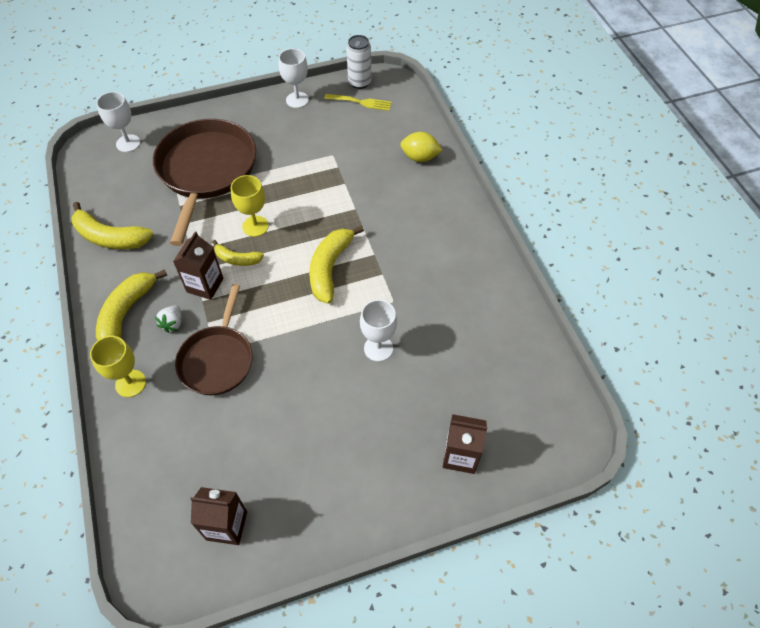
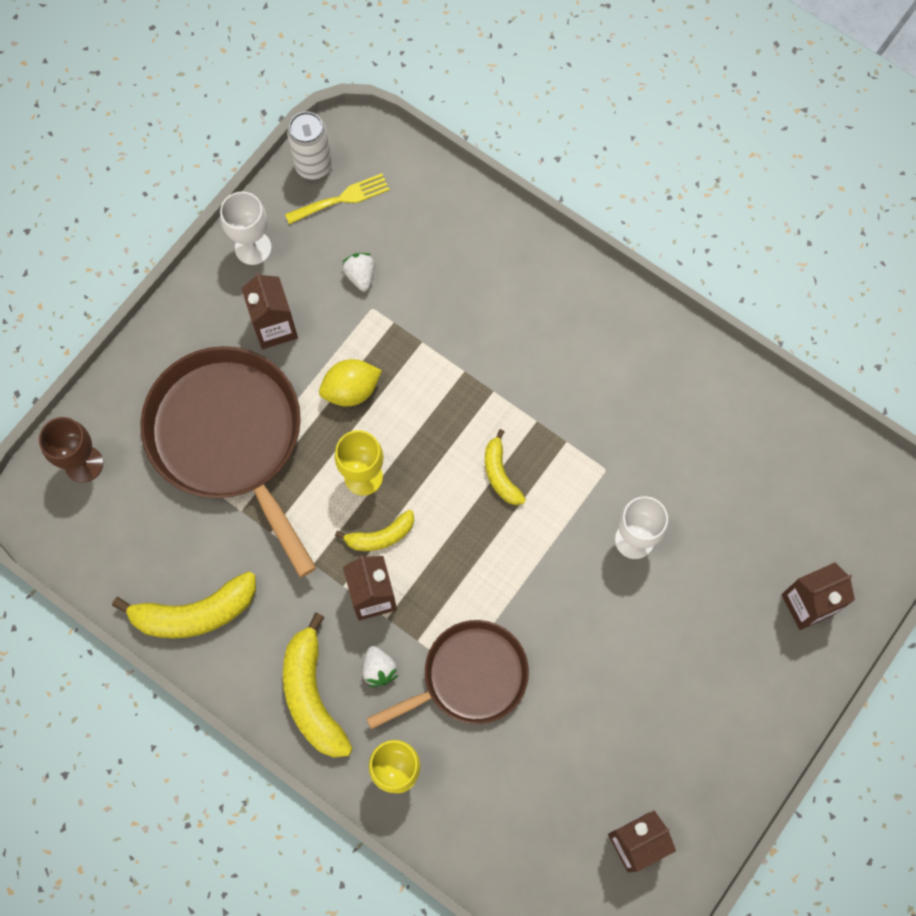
camera: 35 degrees left, 15 degrees up
white goblet [96,92,141,152] -> brown goblet [39,417,103,483]
brown pan [175,284,253,395] -> brown pan turned 90 degrees counterclockwise [366,620,529,730]
yellow banana [309,225,364,304] -> yellow banana [485,429,526,505], size x0.58
yellow lemon [400,132,443,162] -> yellow lemon moved to [319,359,382,406]
none -> brown carton [241,272,298,349]
none -> white strawberry [343,253,374,291]

